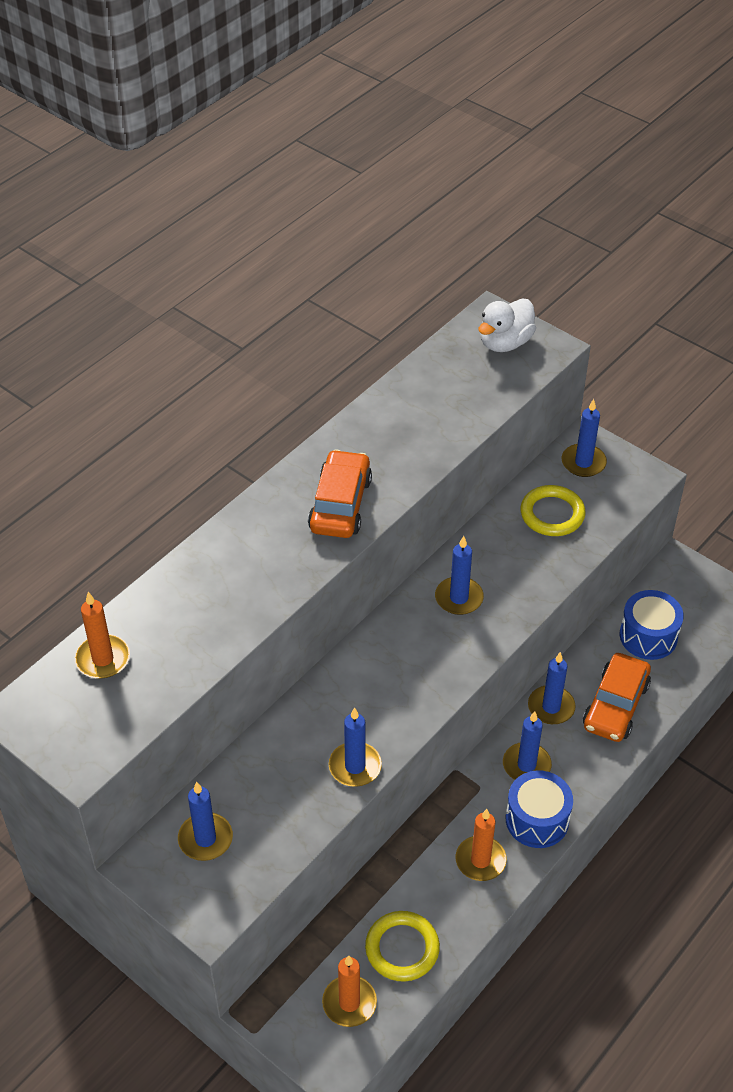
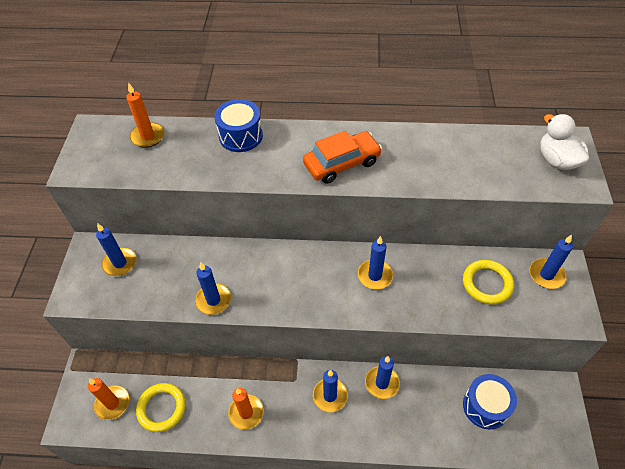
camera: 55 degrees right, 5 degrees up
white duck [478,299,536,352] -> white duck turned 60 degrees clockwise [540,114,589,170]
blue drum [506,770,573,848] -> blue drum moved to [214,99,263,152]
orange car [583,653,651,742] -> none

